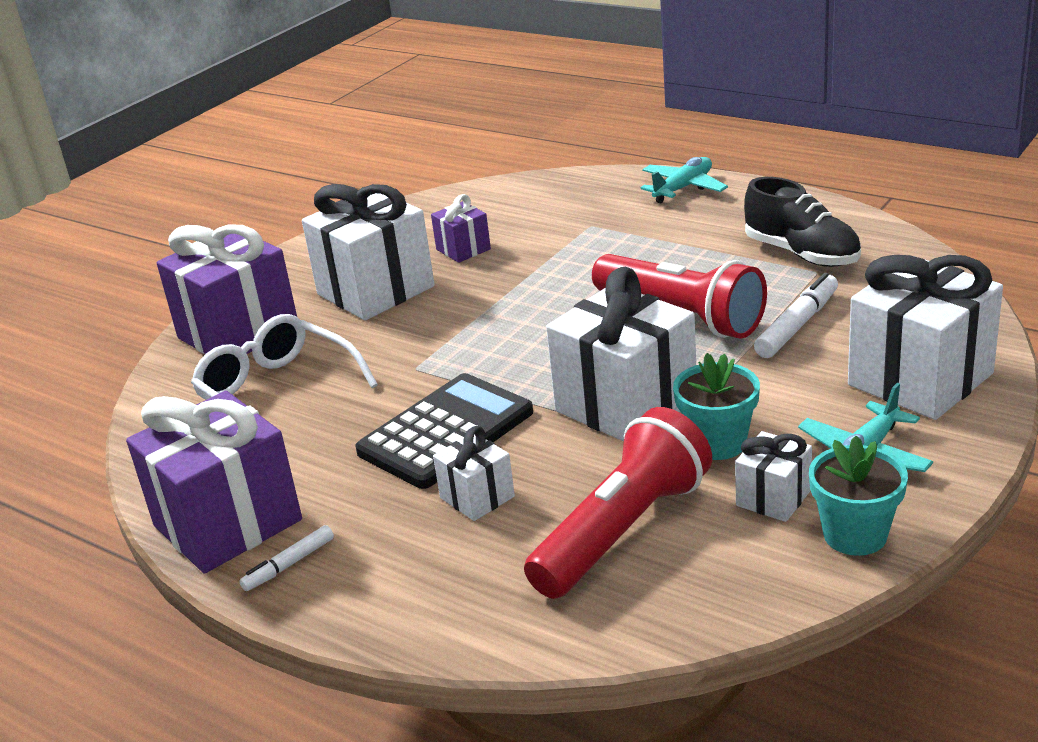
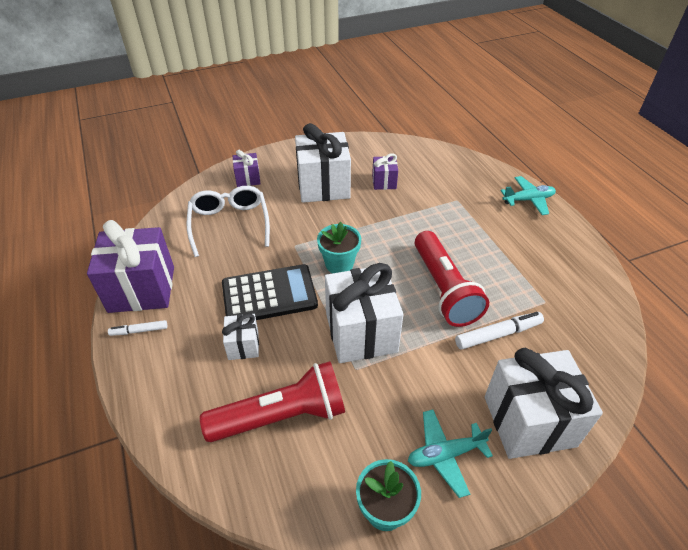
camera: 30 degrees right, 15 degrees up
purple gift [157,224,297,354] -> purple gift [233,150,261,187], size x0.49
turquoise flower pot [673,353,760,460] -> turquoise flower pot moved to [317,222,361,273]
white gift [735,431,812,522] -> none
black shoe [744,177,861,267] -> none

